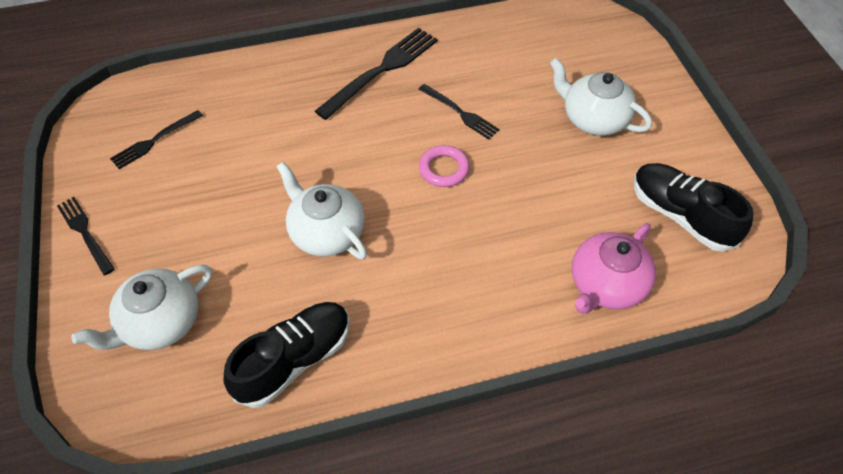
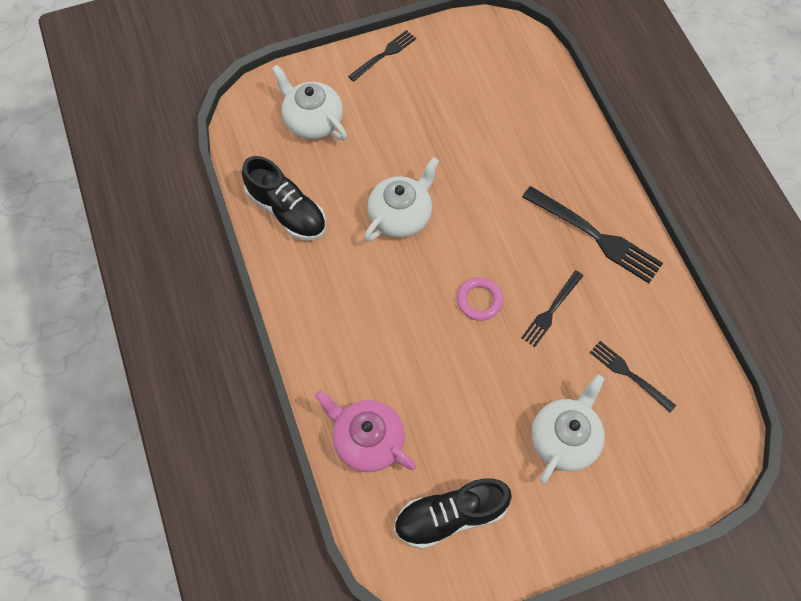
camera: 85 degrees right, 10 degrees up
black fork [110,110,203,169] -> black fork moved to [590,341,676,413]
black shoe [634,163,754,252] -> black shoe turned 150 degrees counterclockwise [394,478,512,549]

